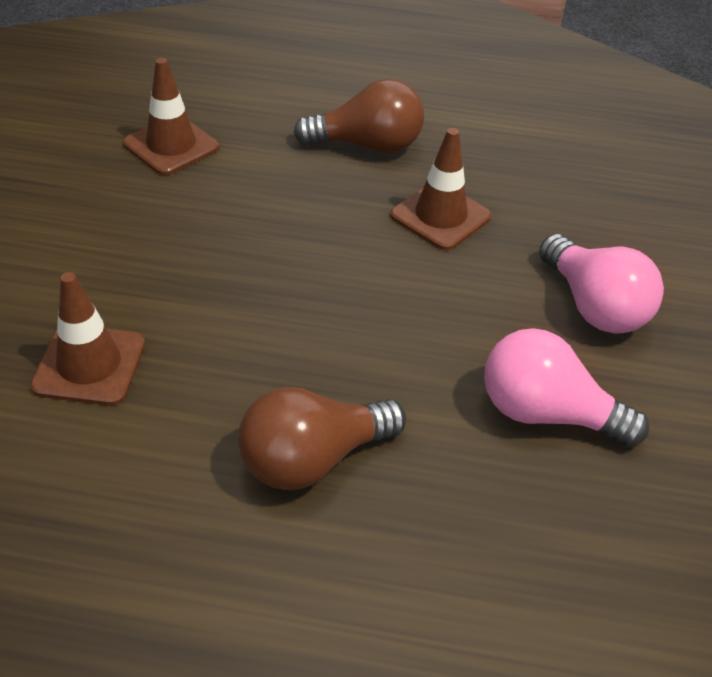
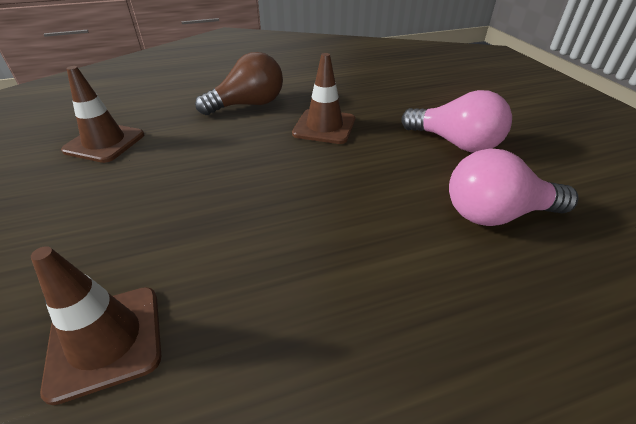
camera: 25 degrees left, 5 degrees down
brown light bulb [238,387,406,490] -> none

